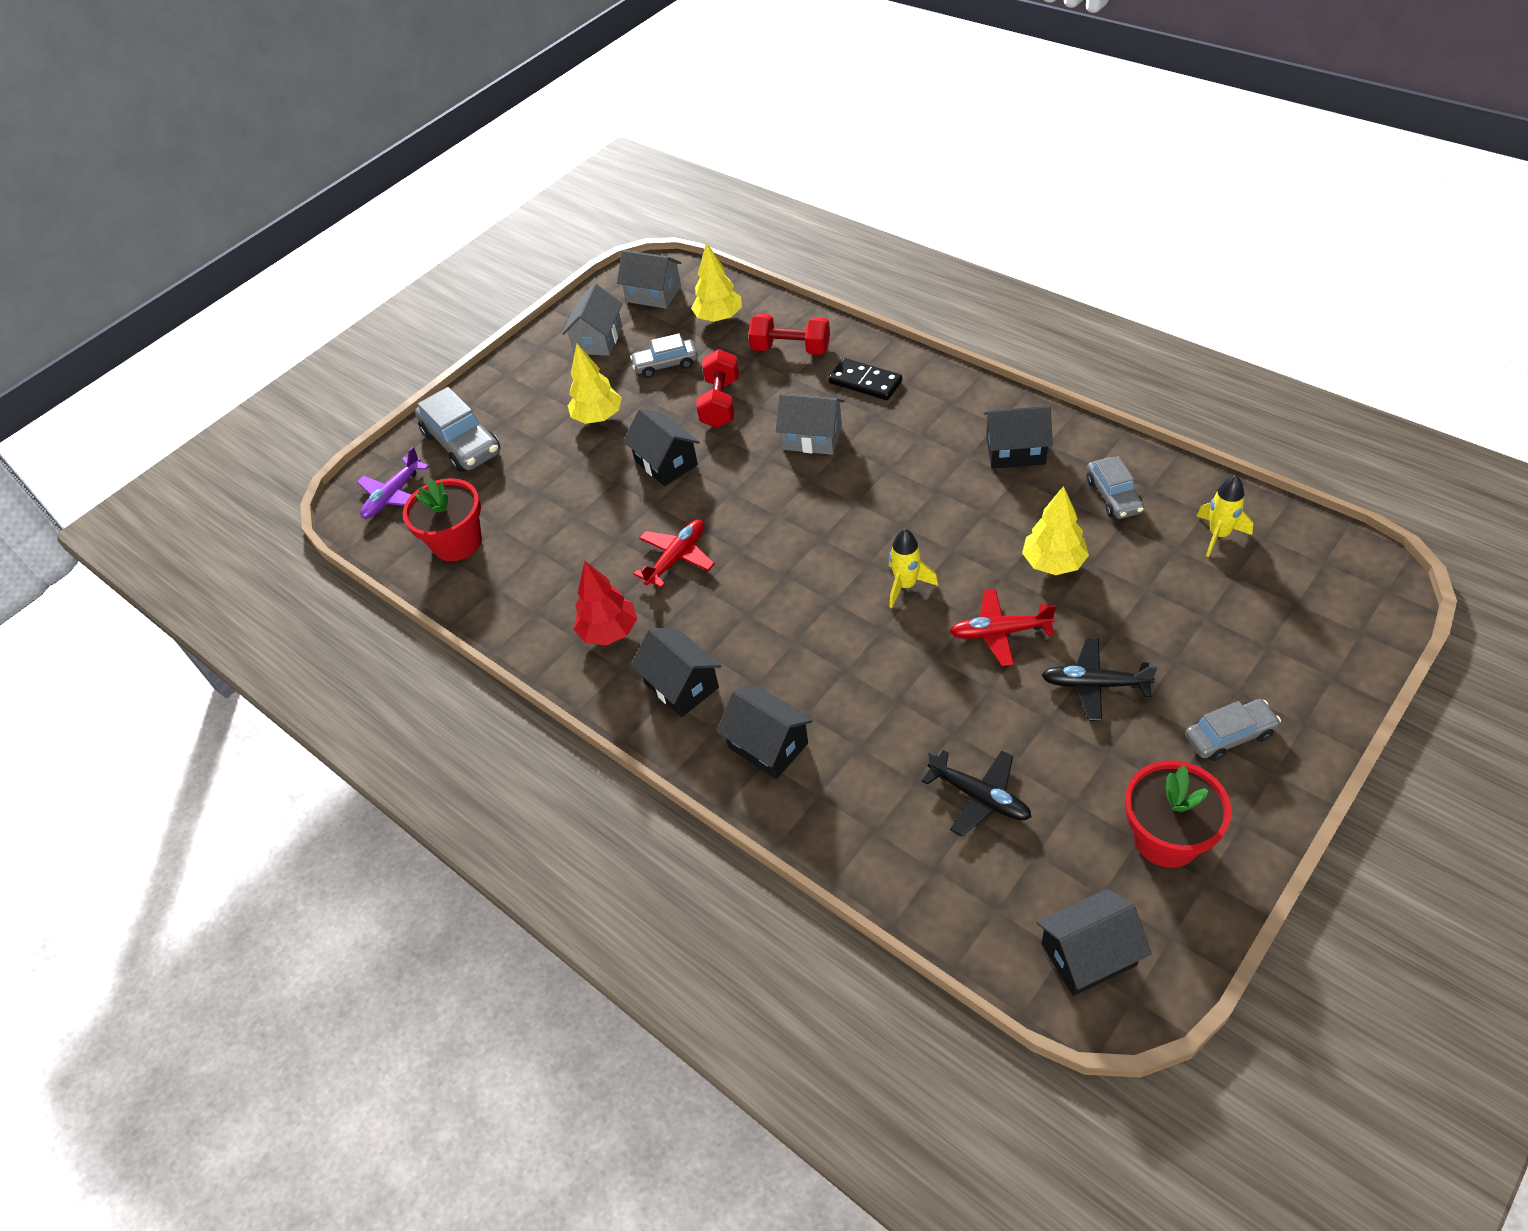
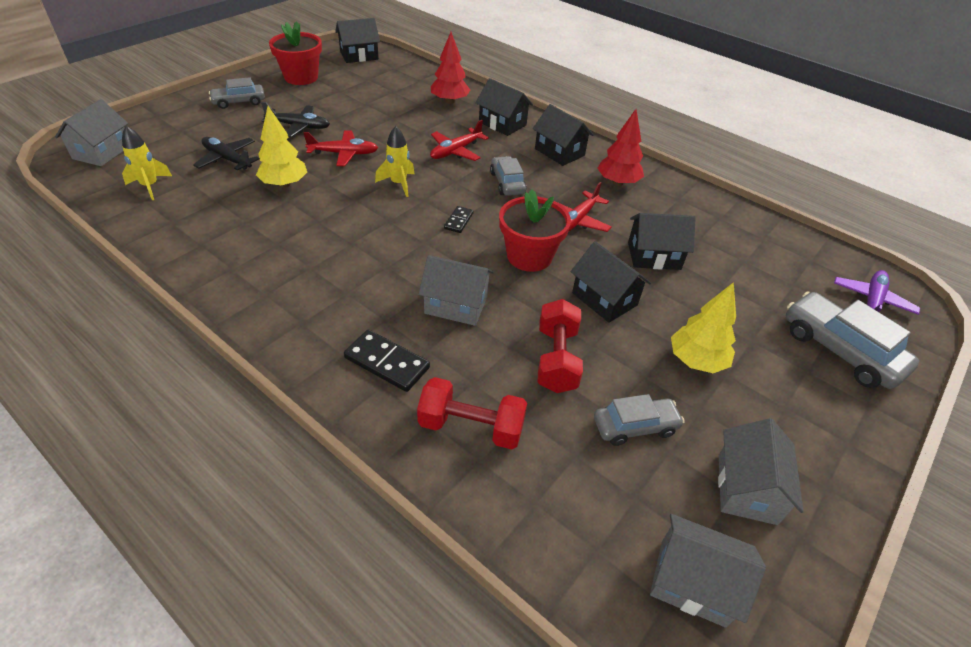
camera: 170 degrees right, 5 degrees down
red flower pot [403,478,482,561] -> red flower pot moved to [499,189,571,272]
yellow tree [691,242,742,322] -> none
black plane [922,750,1031,837] -> black plane moved to [193,137,260,170]
black house [984,406,1053,469] -> black house moved to [628,213,696,270]
grey car [1087,456,1144,519] -> grey car moved to [490,156,526,196]
none -> grey house [55,99,128,166]
none -> red plane [430,120,489,161]
none -> red tree [431,32,470,104]
none -> black domino [444,206,474,233]

